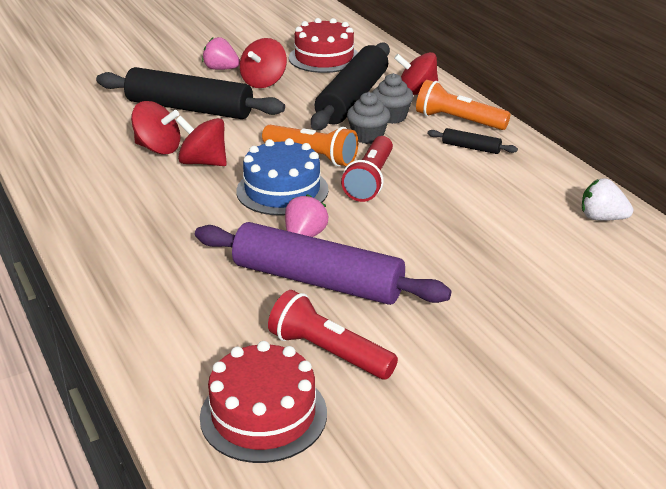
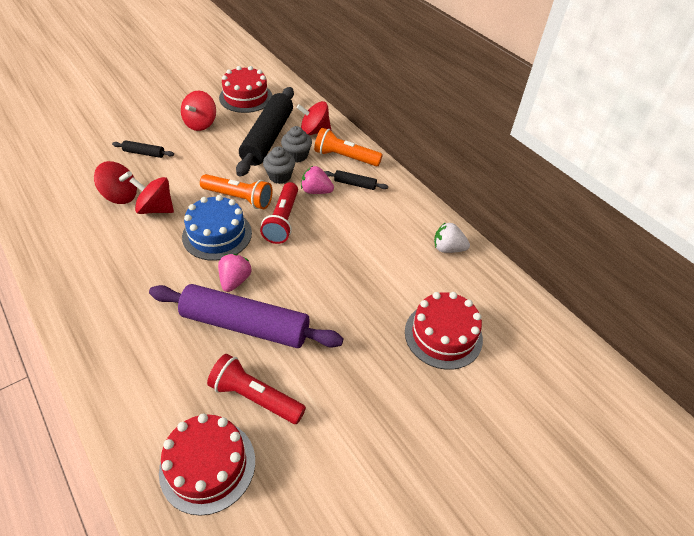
camera: 10 degrees left, 15 degrees up
black rolling pin [96,67,285,119] -> black rolling pin [112,140,174,158], size x0.42
pink strawberry [202,37,240,70] -> pink strawberry moved to [301,166,334,194]
none -> red cake [405,292,483,370]

